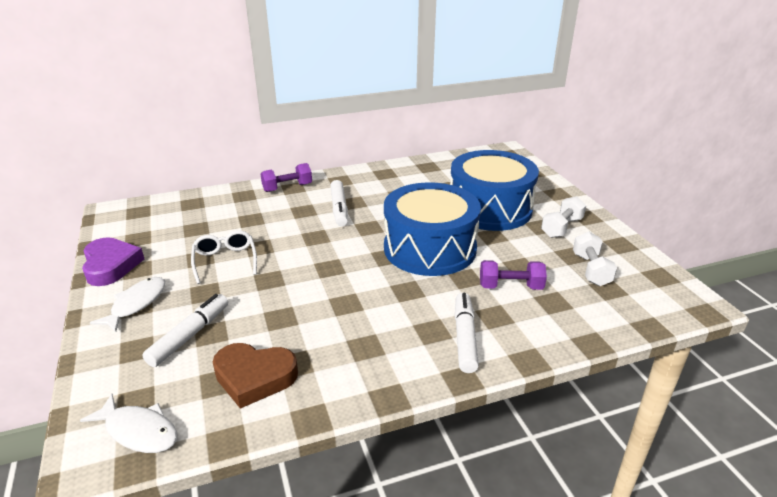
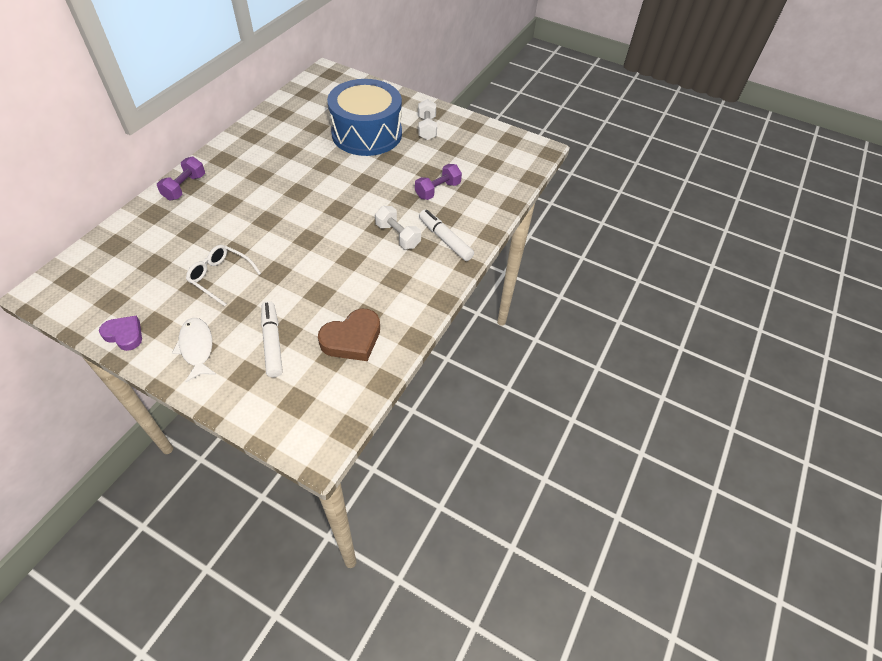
camera: 45 degrees left, 20 degrees up
white fish [80,394,177,453] -> none
purple heart [82,237,144,286] -> purple heart [99,316,142,351], size x0.66
white marker [330,180,348,226] -> none
blue drum [384,182,481,276] -> none
white dumbbell [573,232,617,286] -> white dumbbell moved to [375,206,421,249]

